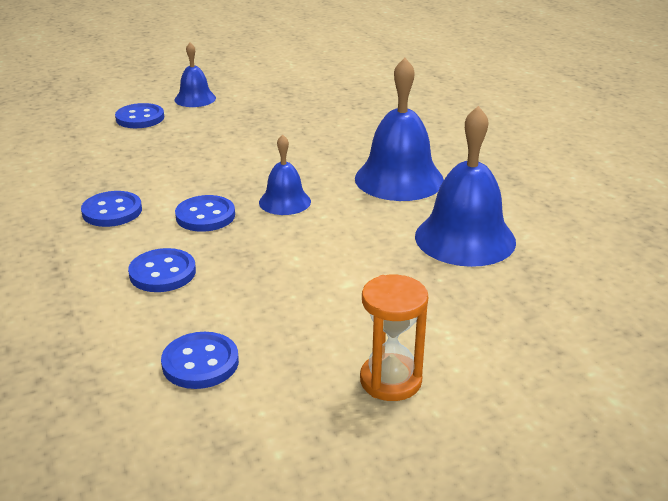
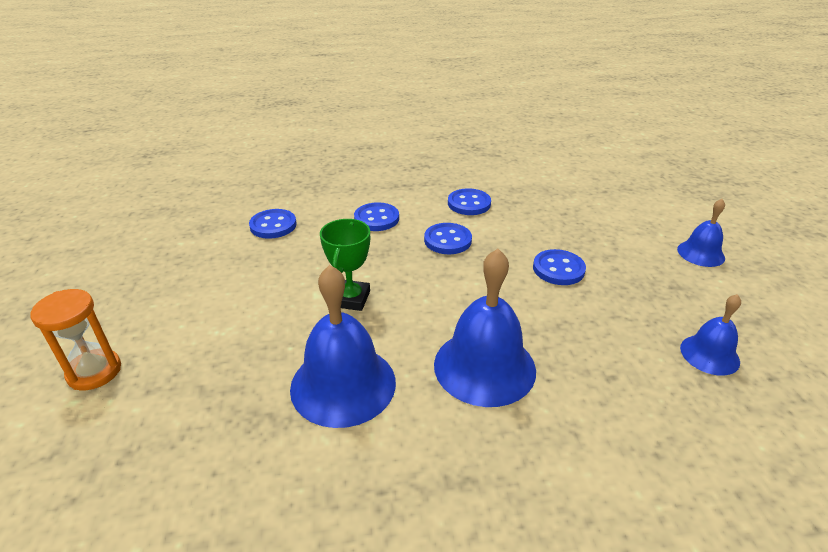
camera: 105 degrees right, 5 degrees up
blue button [115,103,164,128] -> blue button moved to [533,249,586,285]
blue bell [259,134,311,215] -> blue bell moved to [680,294,741,376]
orange hourglass [360,275,428,401] -> orange hourglass moved to [30,289,121,390]
none -> green trophy [320,219,370,311]

